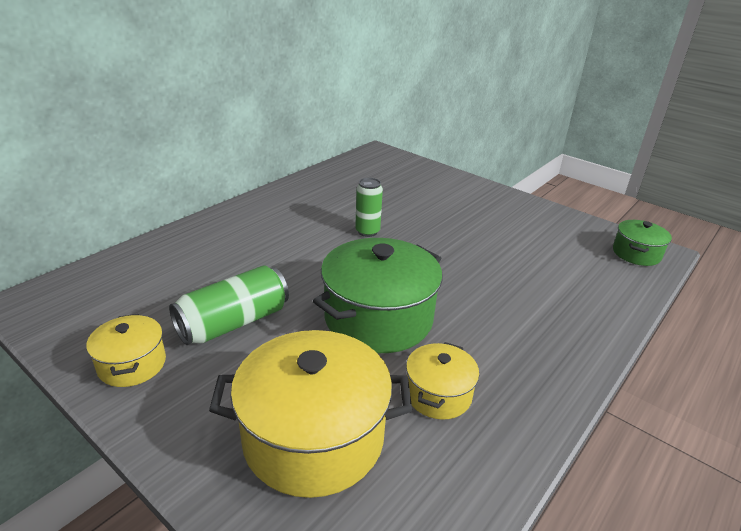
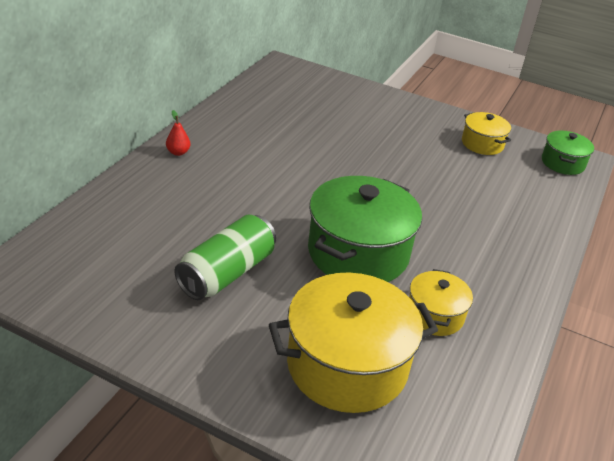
camera: 15 degrees left, 5 degrees up
yellow pot [86,314,166,387] -> yellow pot moved to [462,112,511,155]
green can [355,178,383,237] -> none
none -> red pear [166,110,191,156]

